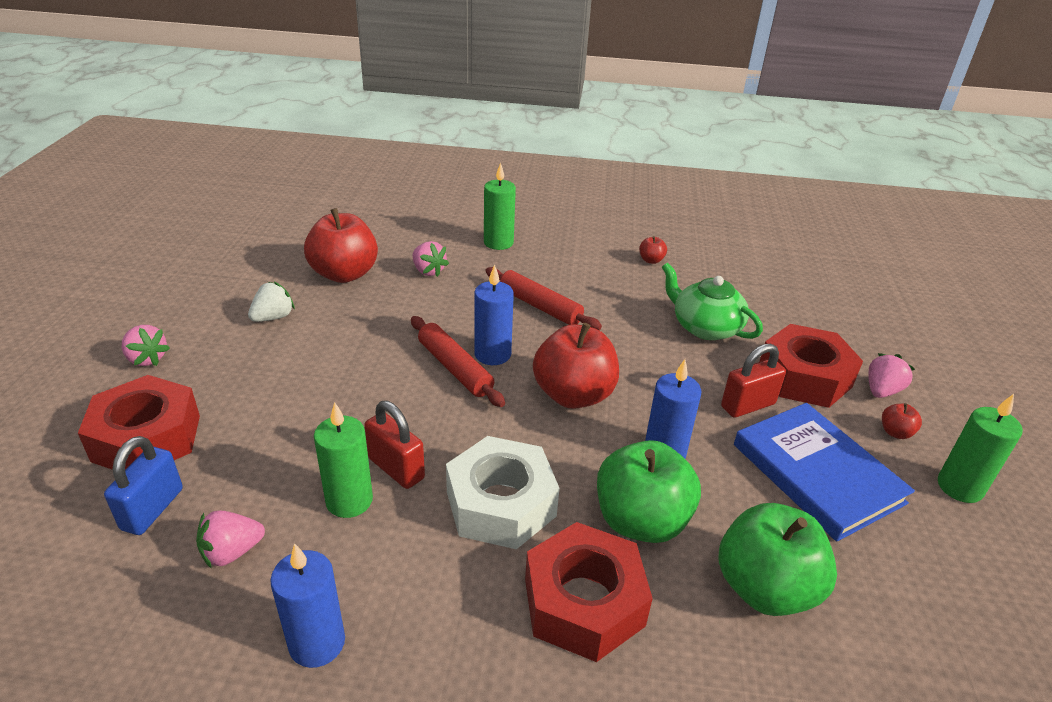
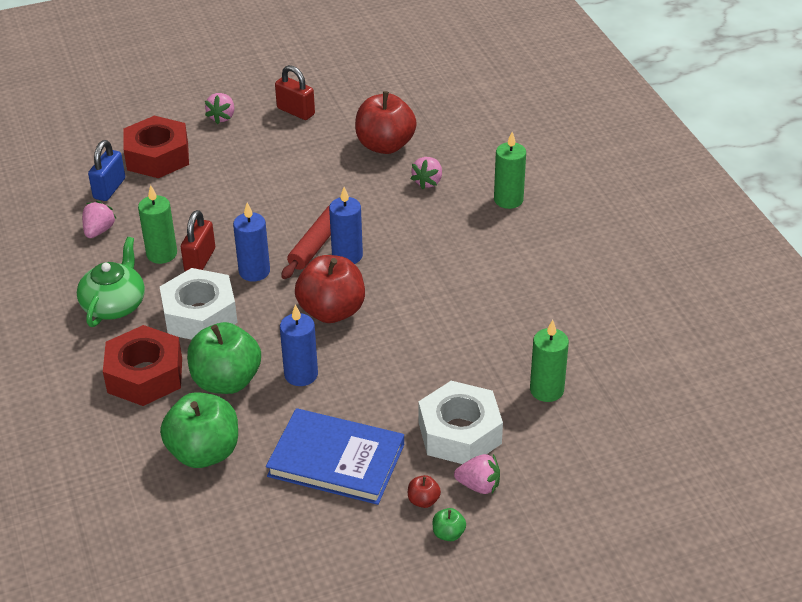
camera: 65 degrees right, 5 degrees up
blue padlock [104,436,183,535] -> blue padlock turned 60 degrees counterclockwise [88,140,125,201]
pink strawberry [196,510,265,569] -> pink strawberry turned 75 degrees clockwise [82,201,117,238]
white strawberry [248,282,295,322] -> none
blue candle [270,543,345,668] -> blue candle moved to [233,203,270,282]
red rolling pin [485,267,602,330] -> none
red apple [639,236,667,264] -> none
green teapot [662,263,763,340] -> green teapot moved to [77,237,145,327]
red padlock [721,344,786,418] -> red padlock moved to [275,65,315,120]
blue book [734,403,915,542] -> blue book turned 75 degrees clockwise [266,408,404,505]
red nut [759,324,863,408] -> white nut [418,381,503,464]
green candle [938,394,1023,503] -> green candle moved to [530,320,569,402]
none -> green apple [433,508,466,541]

